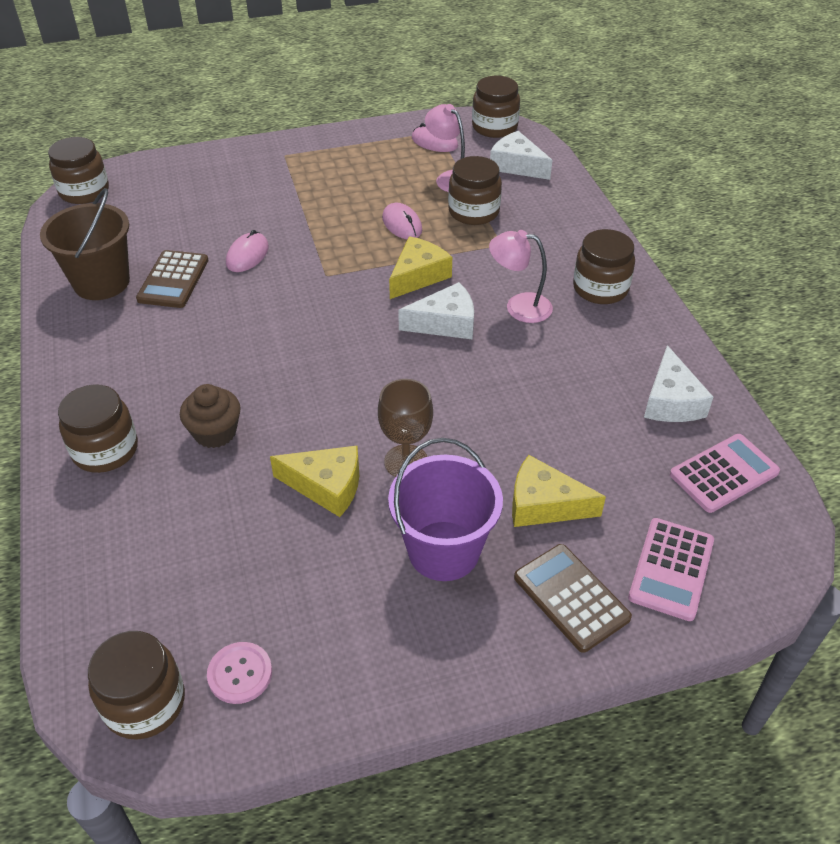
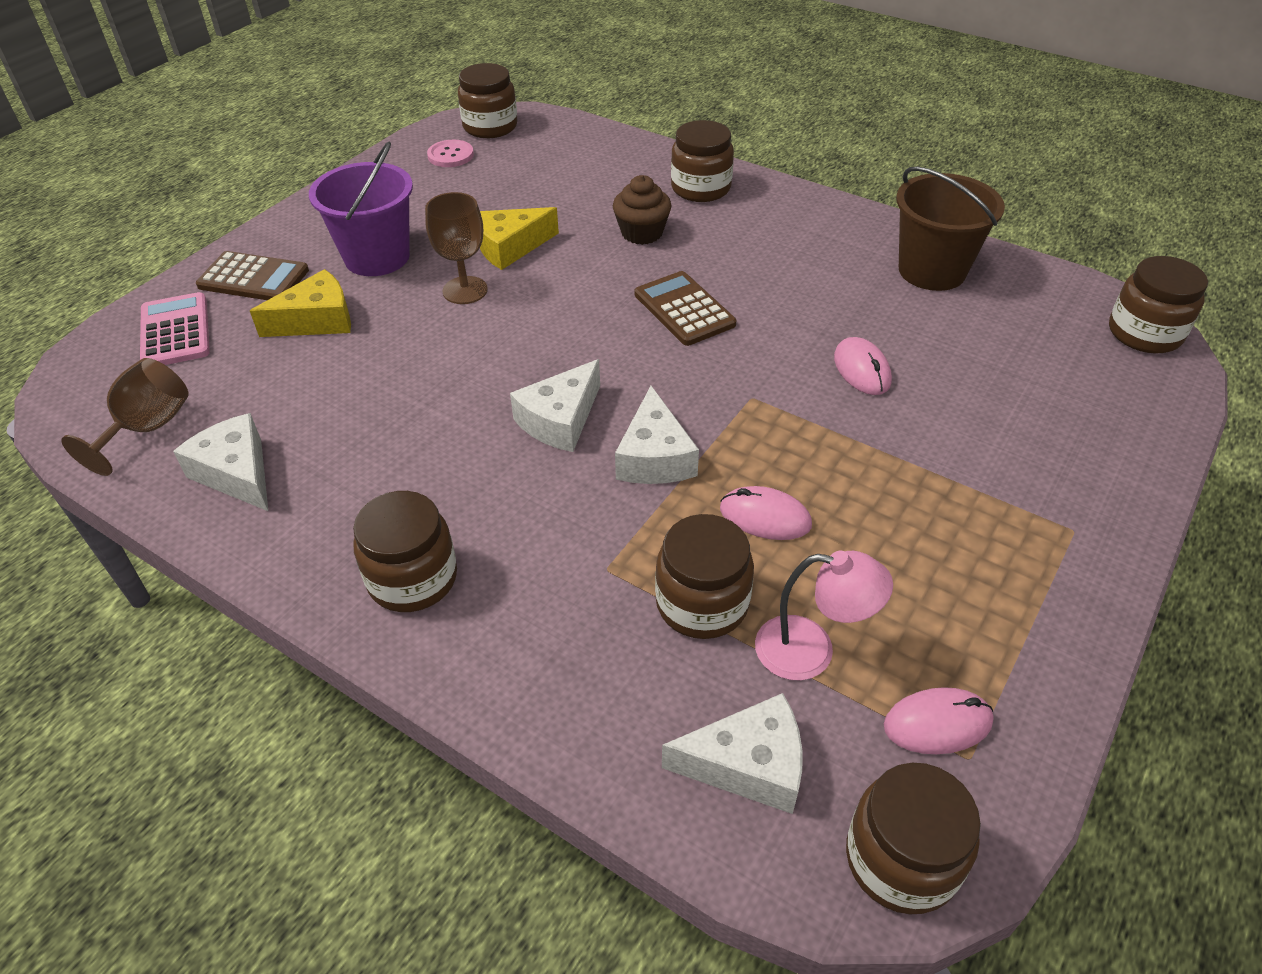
camera: 140 degrees right, 0 degrees up
brown calculator [136,250,208,308] -> brown calculator moved to [635,271,736,346]
yellow cheese [389,236,452,299] -> white cheese [615,386,699,484]
pink lamp [489,230,553,323] -> none
pink calculator [670,434,780,513] -> brown goblet [61,358,189,476]

